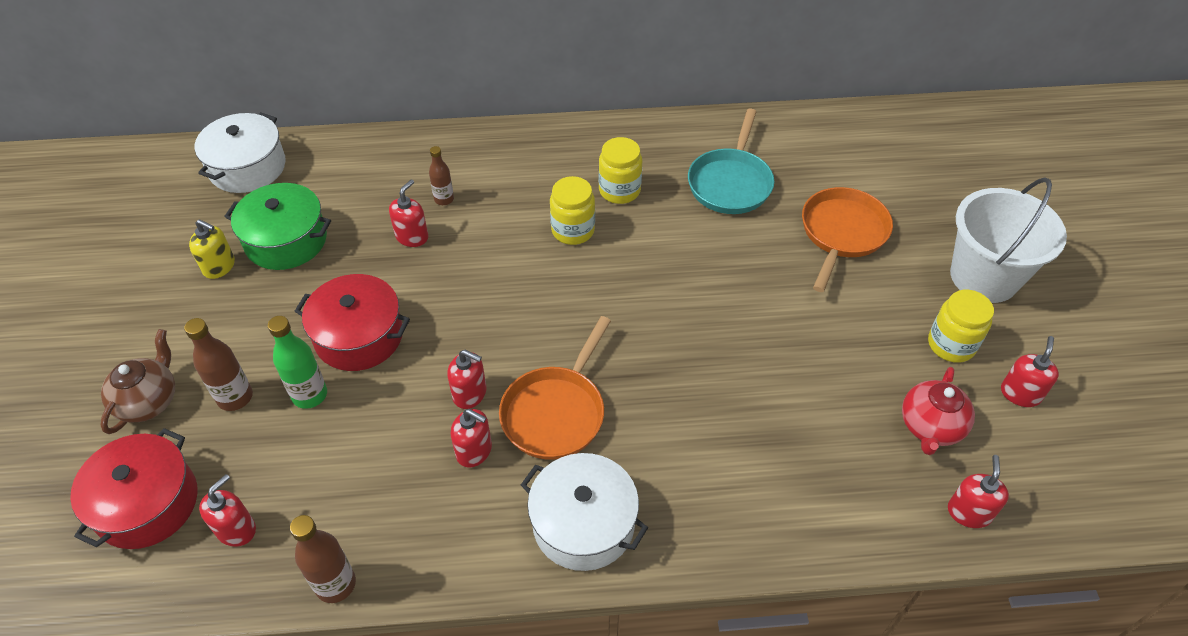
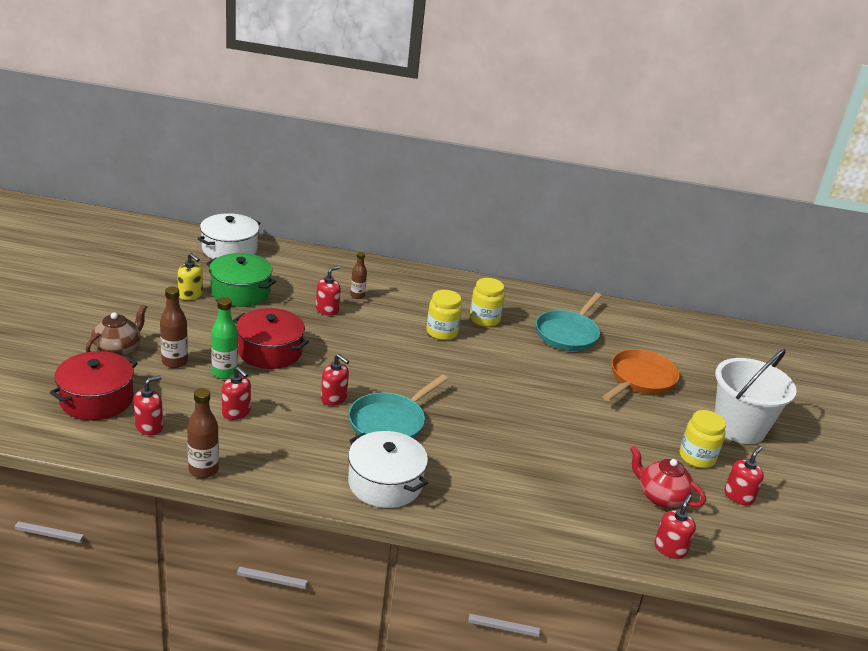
camera: 10 degrees right, 20 degrees down
red soap dispenser [451,409,492,468] -> red soap dispenser moved to [222,367,251,420]
orange pan [499,316,611,460] -> turquoise pan [349,375,448,439]
red teapot [902,367,975,455] -> red teapot turned 90 degrees clockwise [630,446,706,508]

